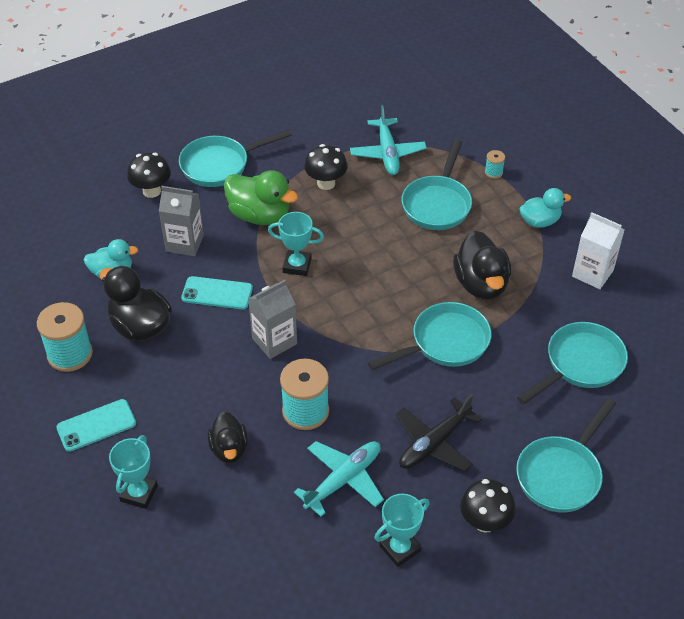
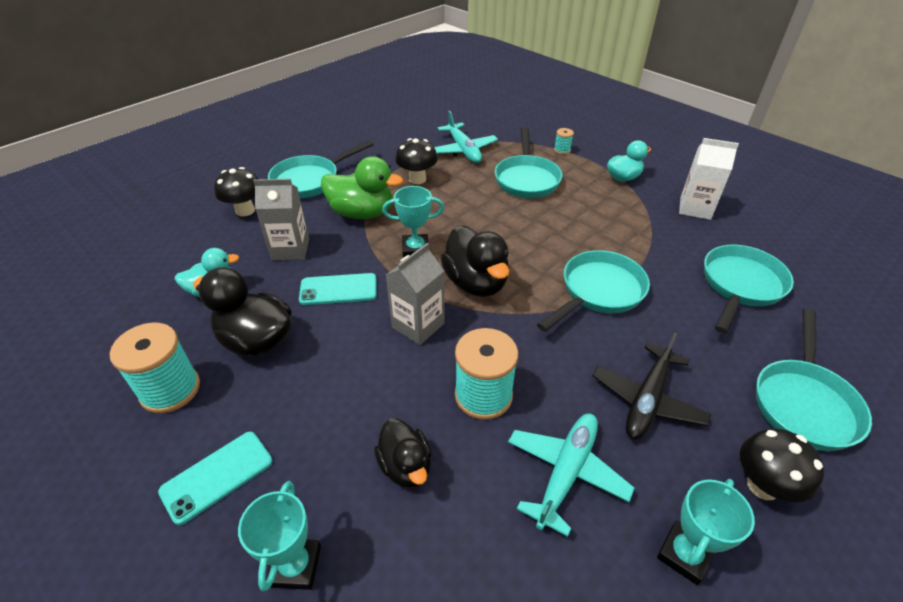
camera: 15 degrees left, 5 degrees down
black duck [453,231,511,299] -> black duck moved to [441,225,509,297]

